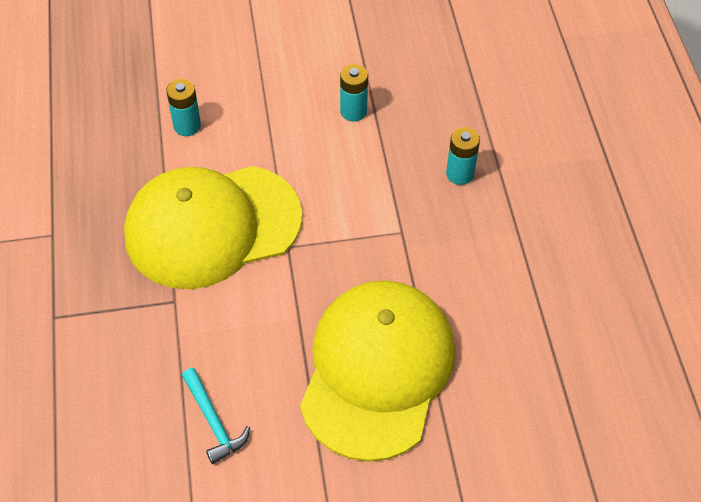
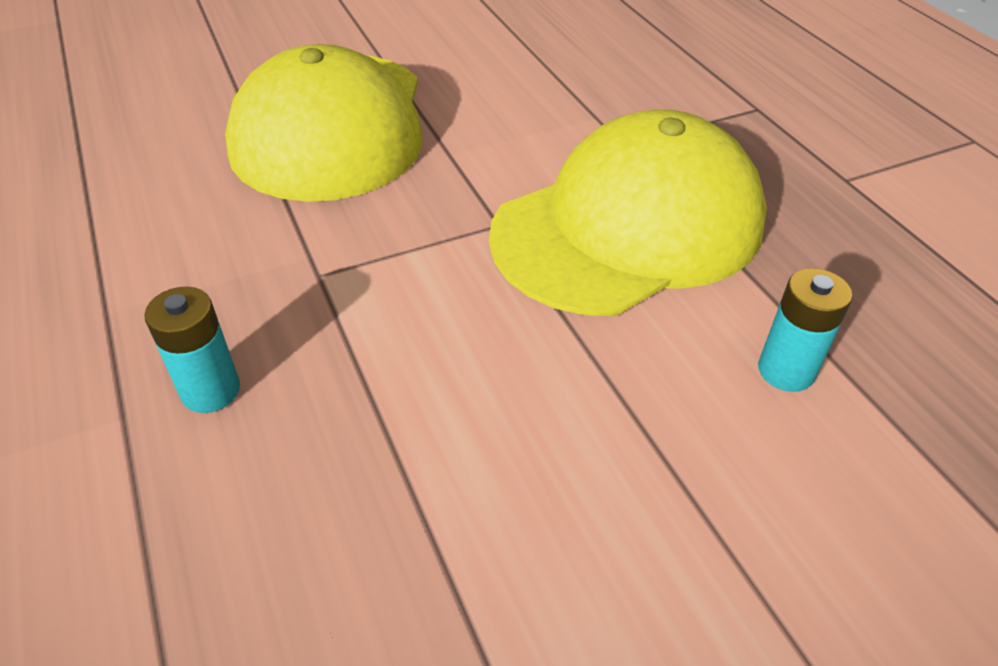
camera: 165 degrees right, 10 degrees down
turquoise hammer [182,368,250,464] -> none
turquoise battery [340,64,368,121] -> none

